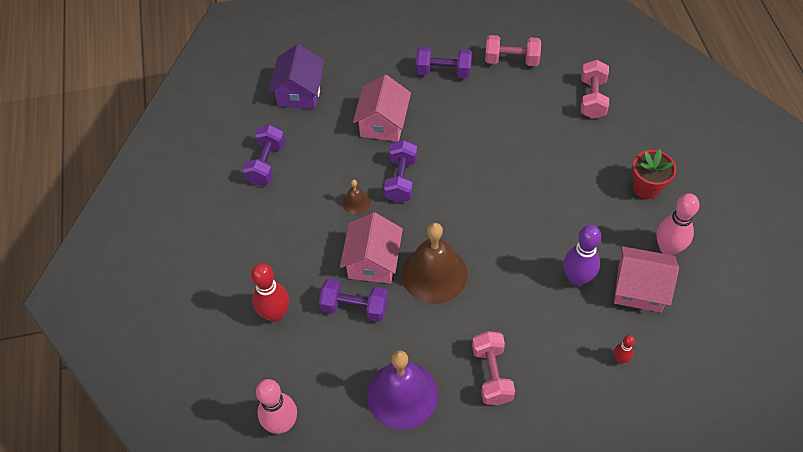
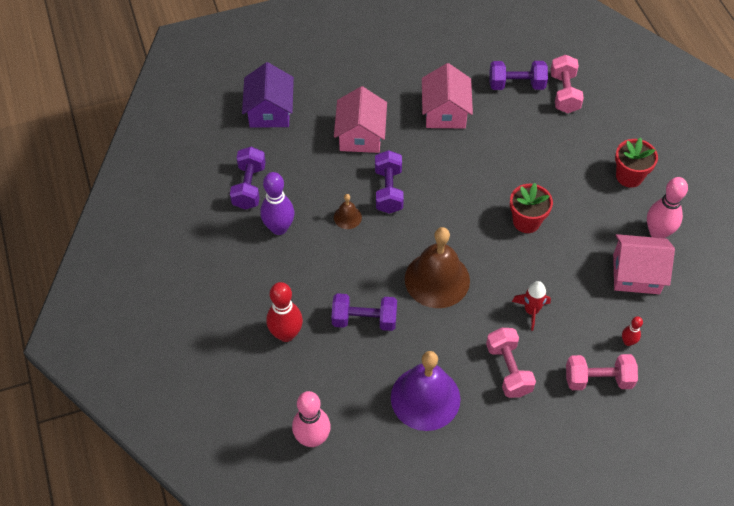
camera: 10 degrees left, 0 degrees up
pink house [340,212,403,284] -> pink house moved to [422,63,473,128]
purple dumbbell [416,46,472,78] -> purple dumbbell moved to [489,61,548,90]
pink dumbbell [485,35,541,66] -> pink dumbbell moved to [566,354,638,390]
purple bowling pin [564,225,601,286] -> purple bowling pin moved to [260,172,294,235]
none -> red flower pot [510,183,553,233]
none -> red rocket [512,281,551,331]

